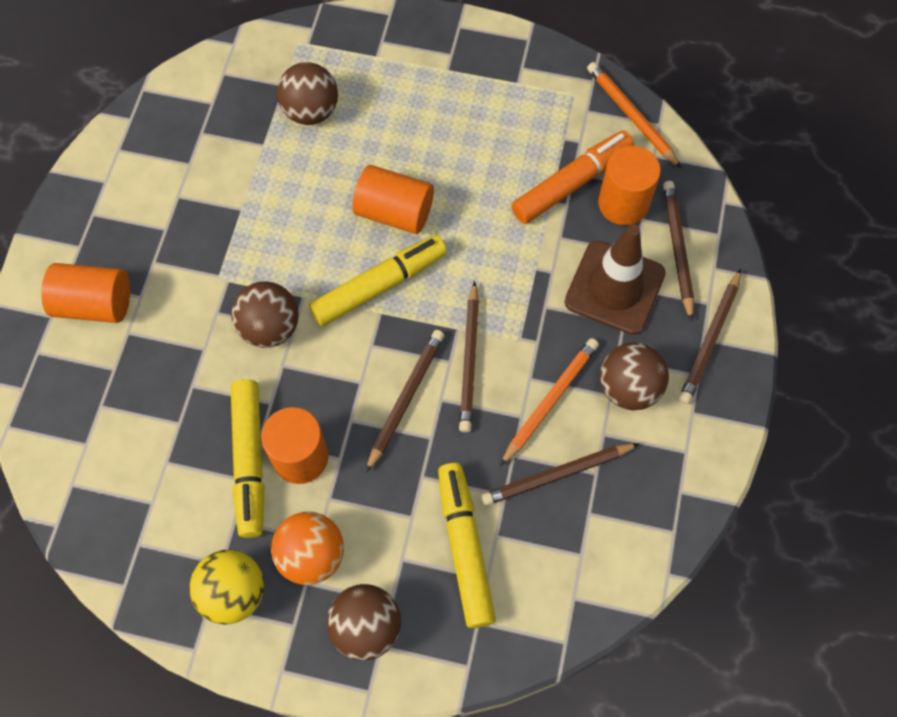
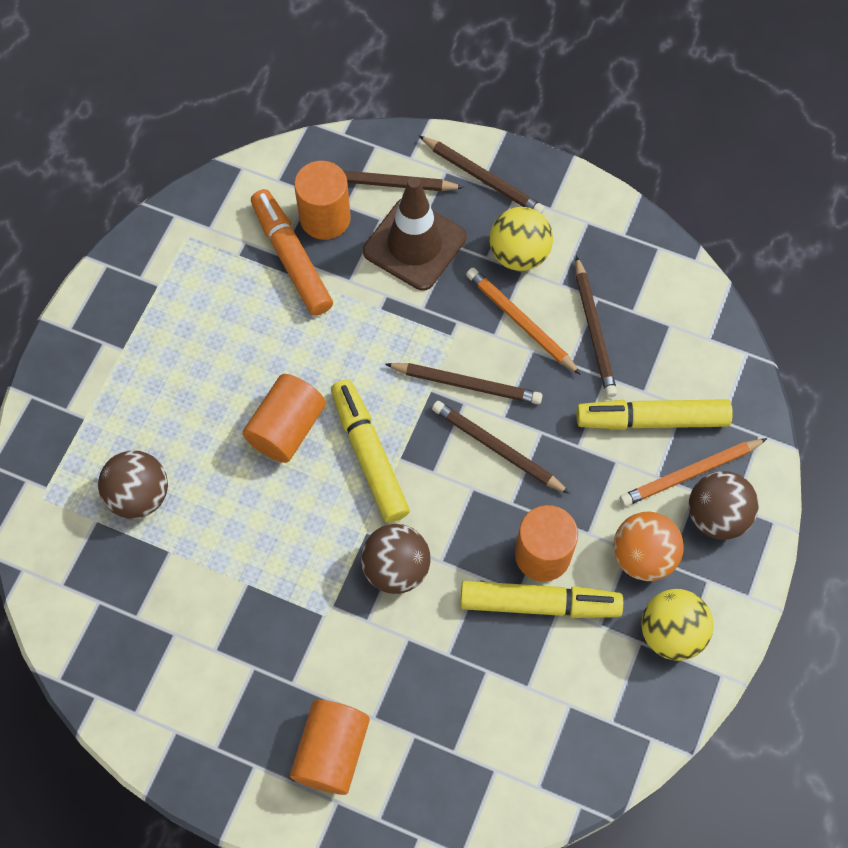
camera: 80 degrees left, 0 degrees up
orange pencil [587,62,682,169] -> orange pencil moved to [620,438,768,507]
brown ball [600,343,669,411] -> yellow ball [490,207,553,271]

